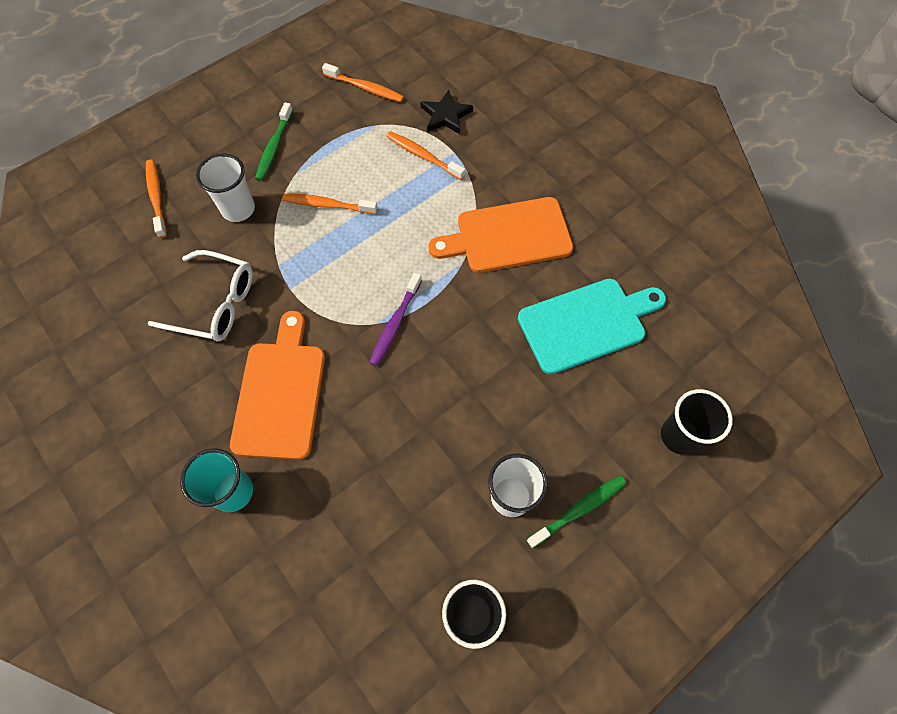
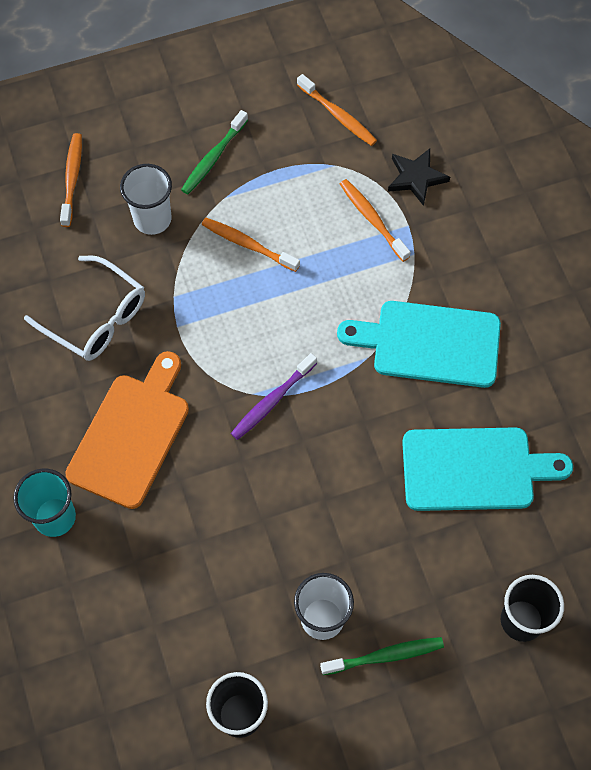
camera: 20 degrees right, 0 degrees up
orange cutting board [429,197,574,273] -> turquoise cutting board [337,301,501,388]

